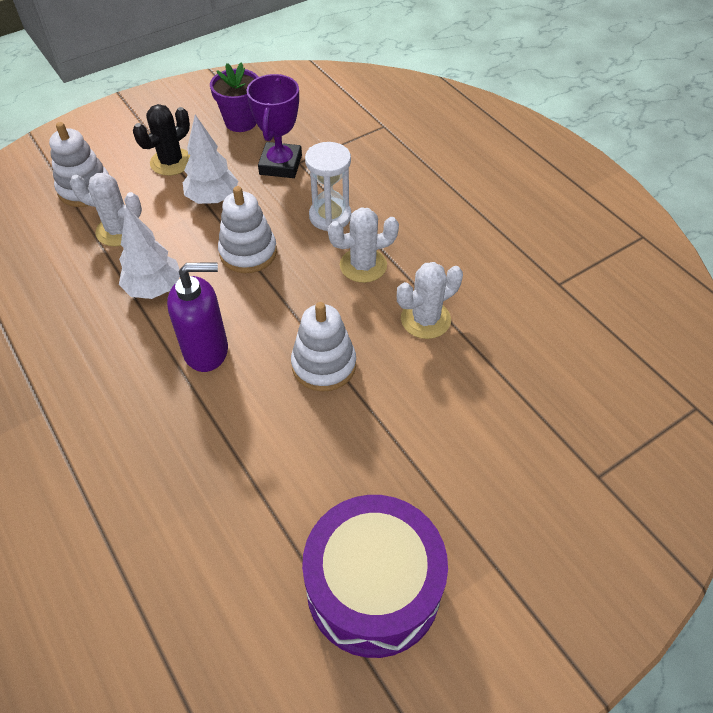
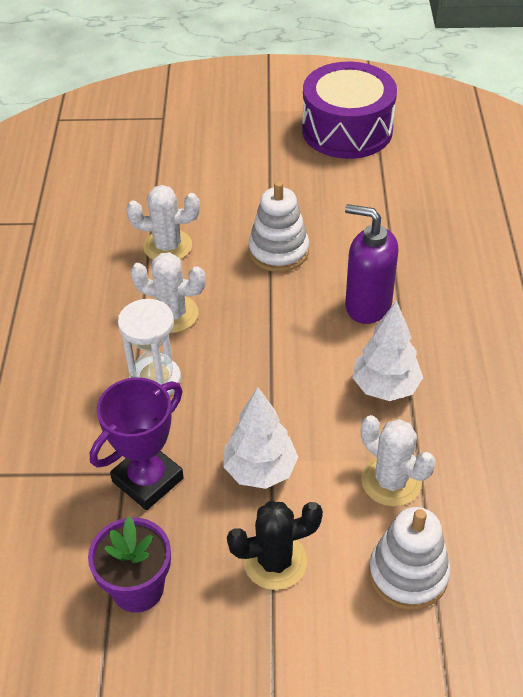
camera: 145 degrees left, 5 degrees down
white stacking toy [218,186,277,273] -> none

